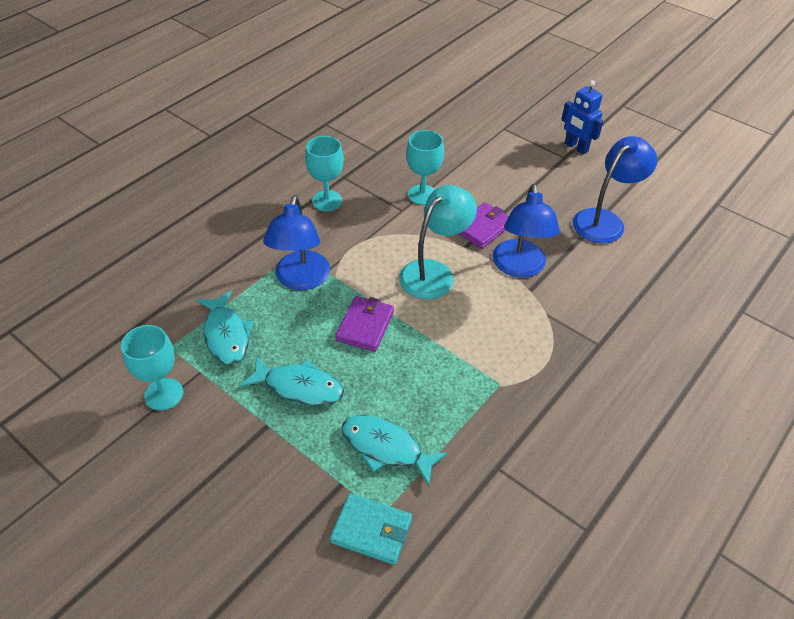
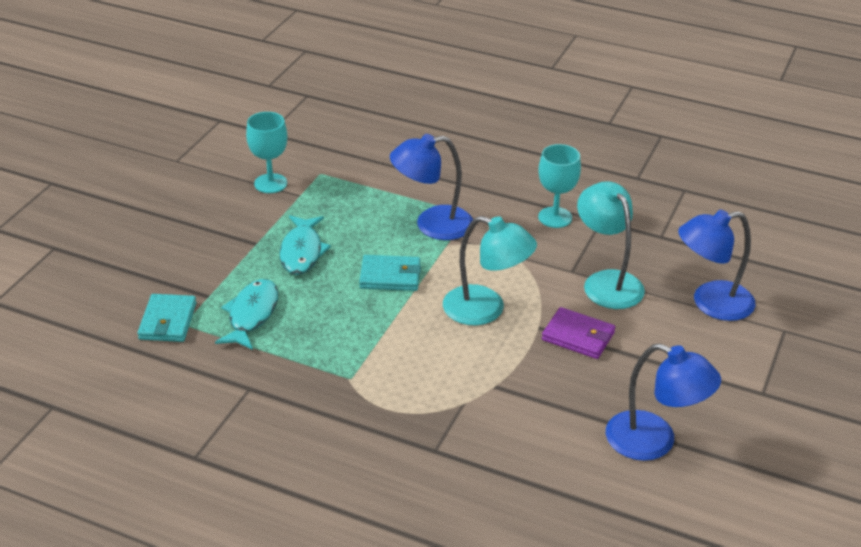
camera: 75 degrees right, 10 degrees down
turquoise fish [197,291,254,365] -> none
purple wallet [335,296,394,352] -> turquoise wallet [359,255,421,291]
turquoise goblet [406,130,444,205] -> turquoise lamp [577,181,645,309]
blue lamp [492,184,560,278] -> blue lamp moved to [678,210,756,321]
blue robot [561,80,603,154] -> none

